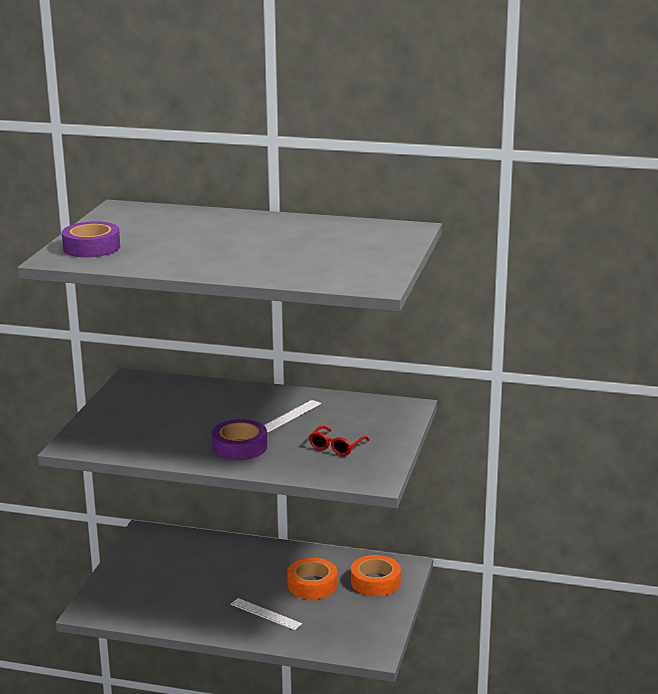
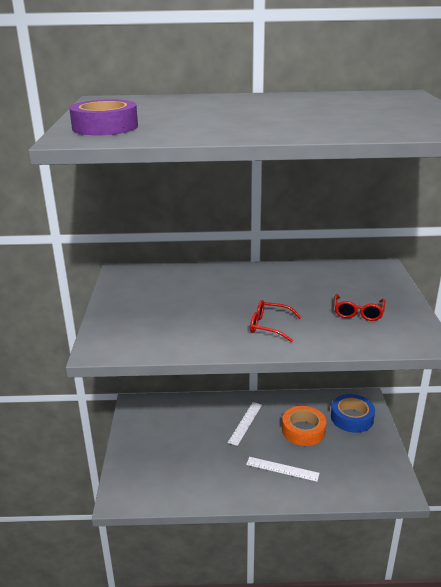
camera: 15 degrees left, 5 degrees up
purple tape [212,419,267,460] -> red glasses [250,300,302,342]
white ruler [264,400,321,432] -> white ruler moved to [228,402,262,446]
orange tape [351,555,401,596] -> blue tape [331,394,375,433]

